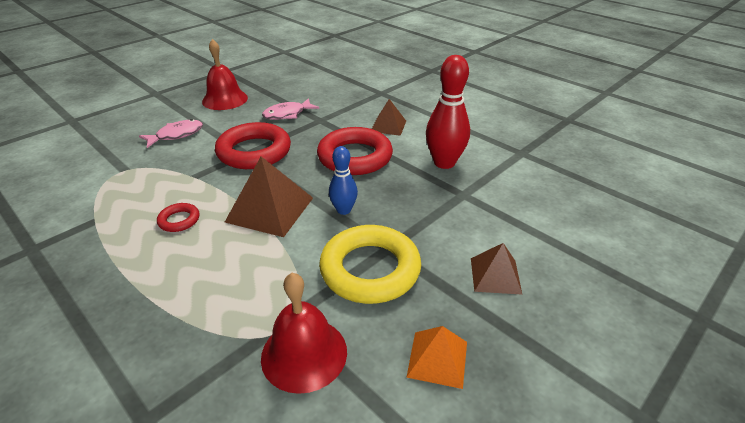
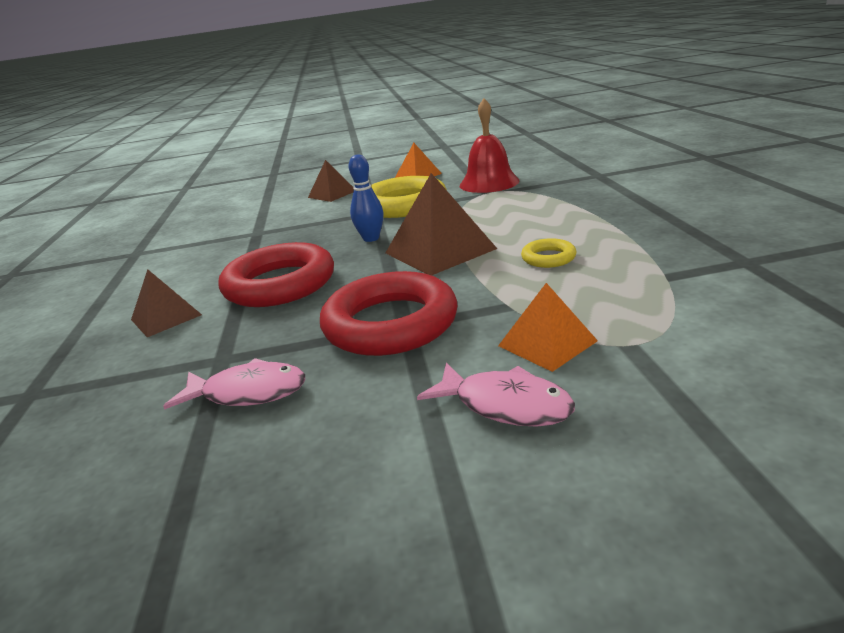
camera: 140 degrees left, 10 degrees down
pink fish [139,119,203,148] -> pink fish turned 150 degrees counterclockwise [417,363,575,427]
red ring [157,203,200,232] -> yellow ring [521,238,576,268]
red bell [202,39,248,110] -> none
red bowling pin [426,55,470,169] -> none
none -> orange pyramid [498,283,598,372]

